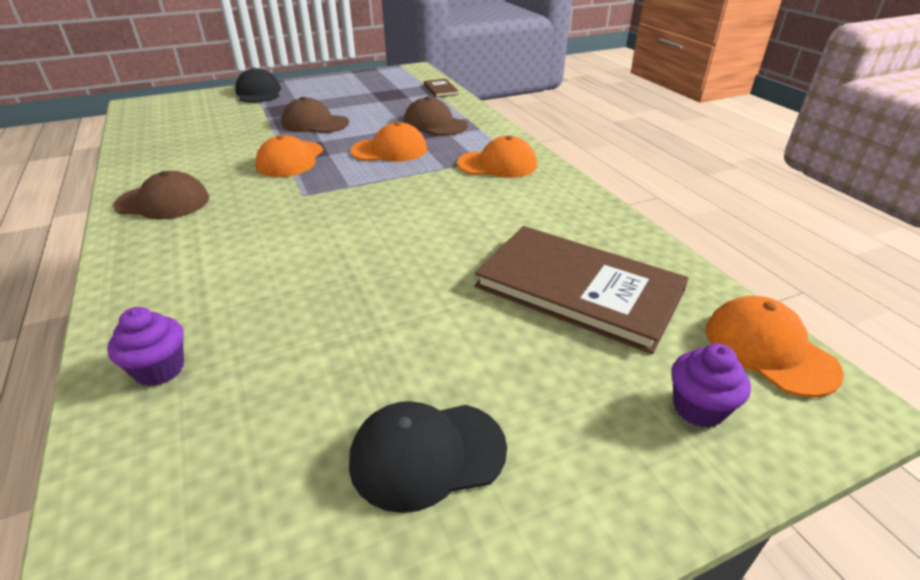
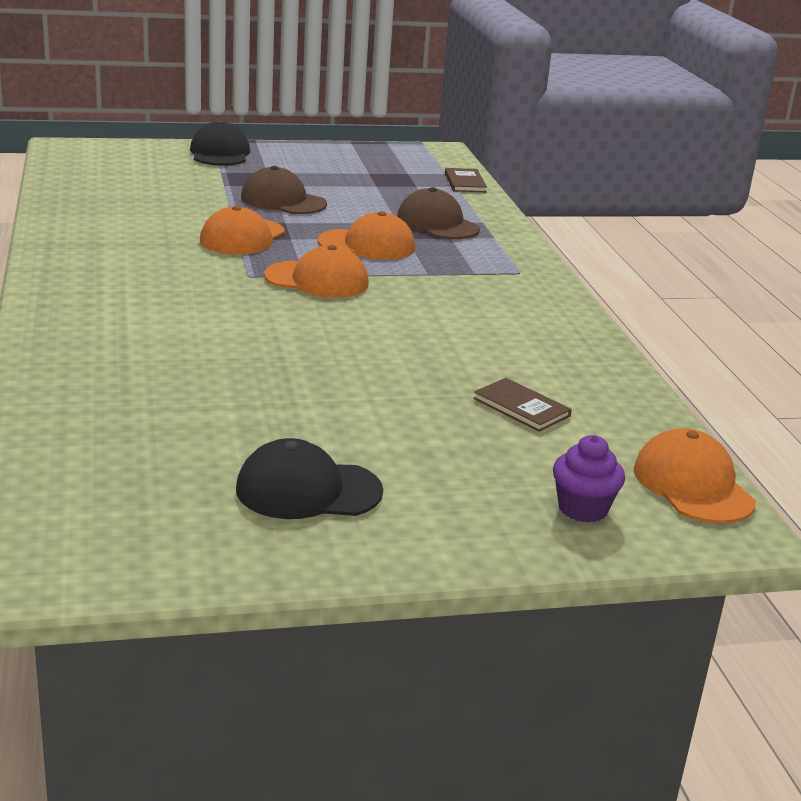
camera: 10 degrees right, 10 degrees down
purple cupcake [107,307,184,386] -> none
brown cap [113,171,209,219] -> none
orange cap [457,136,537,178] -> orange cap moved to [264,245,369,298]
brown book [474,226,688,354] -> brown book [473,378,572,432], size x0.42

